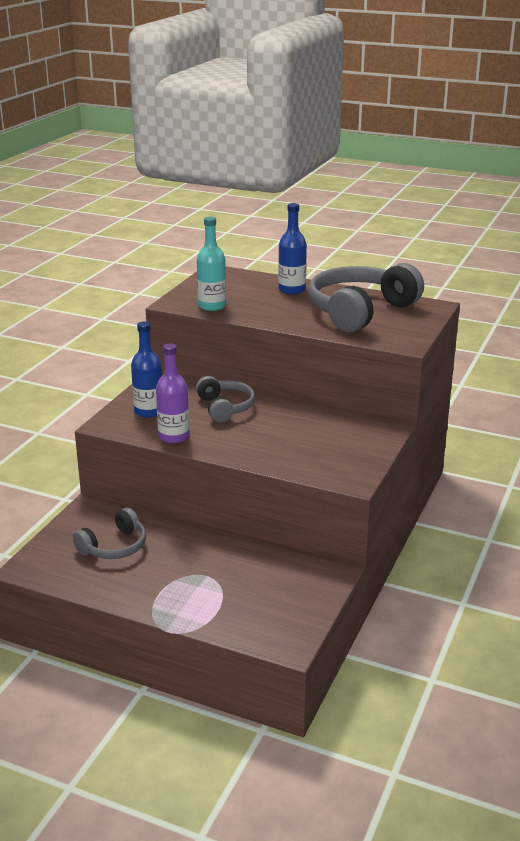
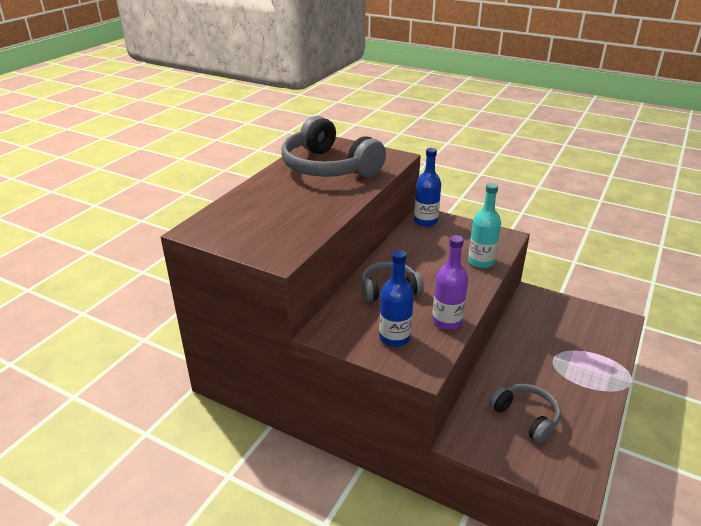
camera: 85 degrees left, 5 degrees up
turquoise bottle [197,217,226,311] -> turquoise bottle moved to [468,183,501,268]
blue bottle [278,203,307,294] -> blue bottle moved to [414,148,441,226]

